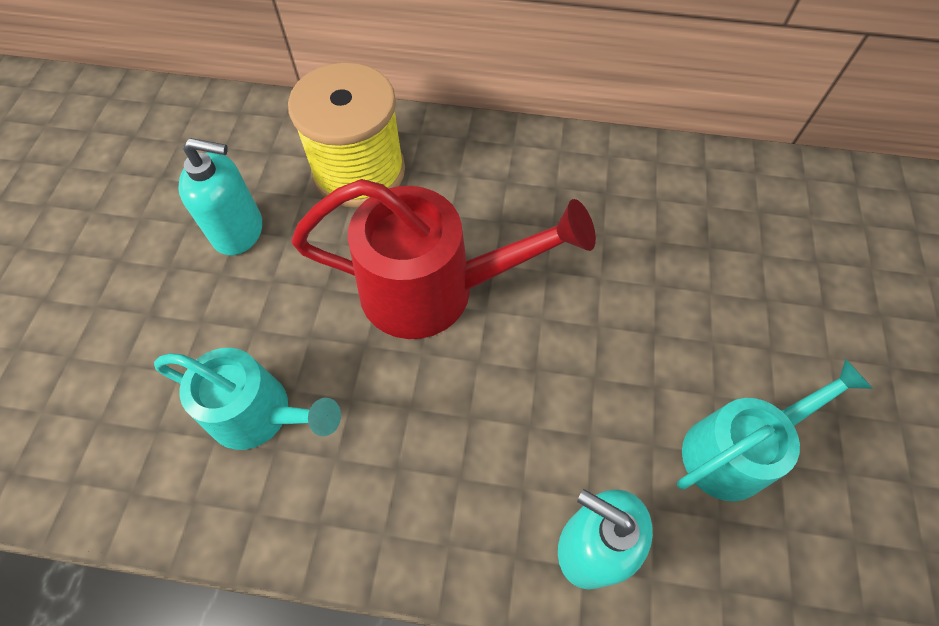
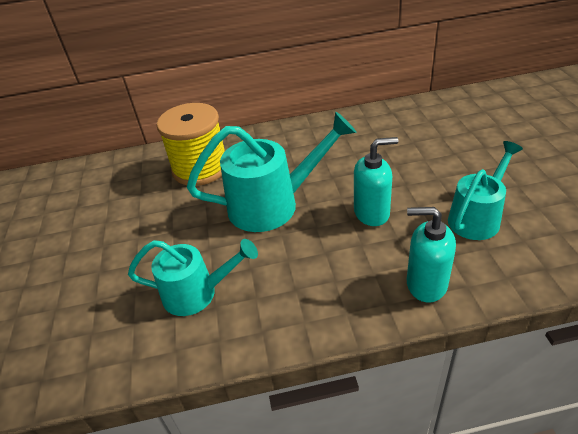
camera: 15 degrees left, 20 degrees down
turquoise soap dispenser [178,138,262,255] -> turquoise soap dispenser moved to [354,137,398,226]
red watering can [291,179,596,339] -> turquoise watering can [187,112,356,232]

